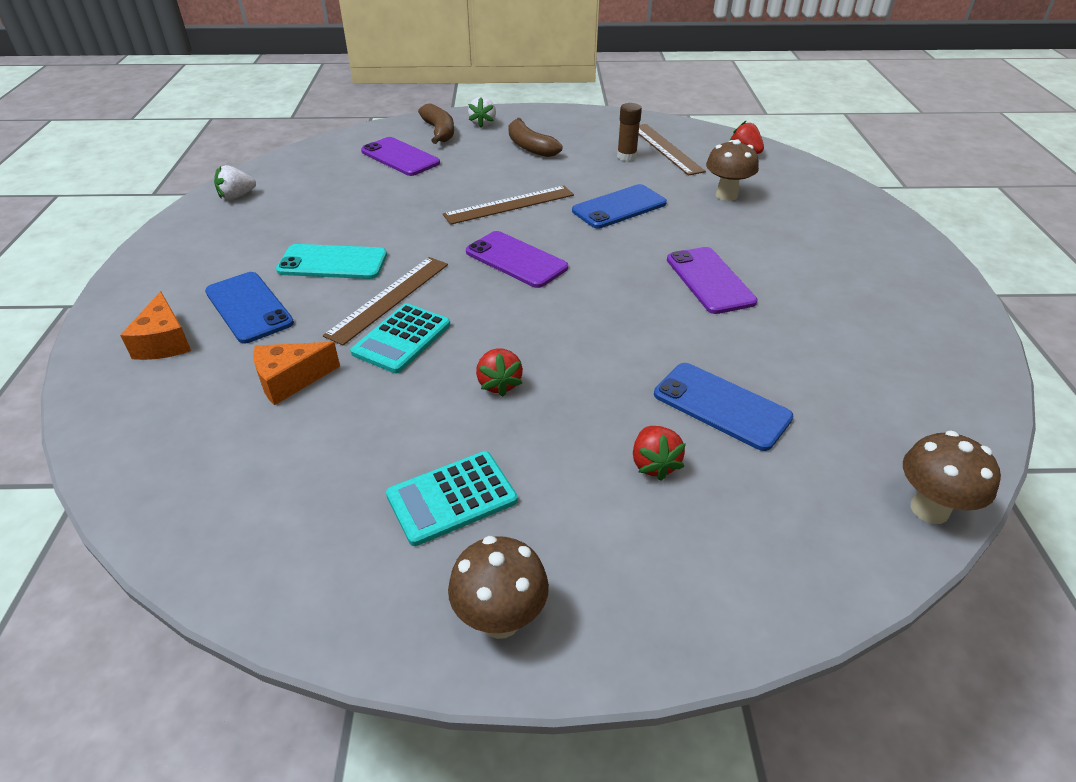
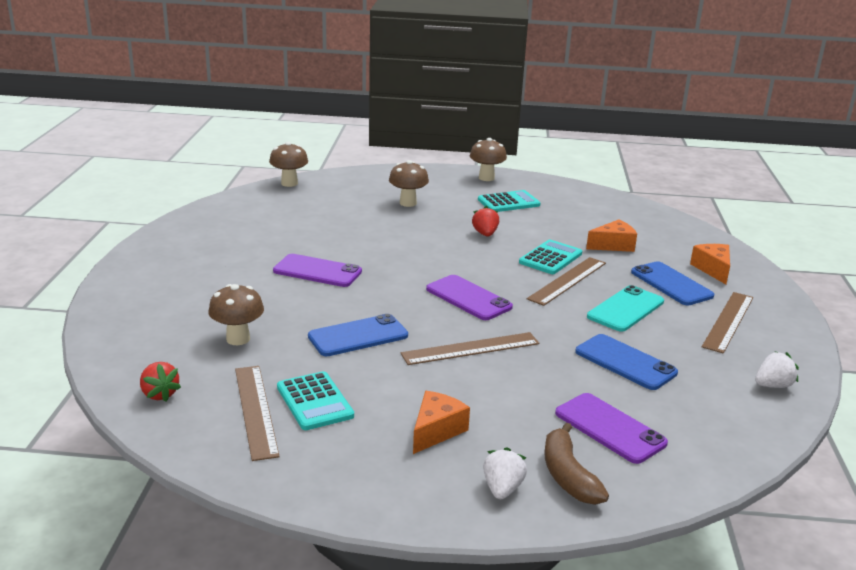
camera: 175 degrees left, 15 degrees down
turquoise phone [276,244,387,279] -> turquoise phone turned 60 degrees counterclockwise [587,285,664,332]
brown banana [508,118,562,157] -> orange cheese [413,391,470,454]
brown glue stick [617,103,642,161] -> turquoise calculator [277,371,354,430]
red strawberry [633,426,686,481] -> brown mushroom [389,160,429,207]
blue phone [654,363,793,451] -> blue phone moved to [575,334,678,390]
purple phone [667,247,757,314] -> purple phone turned 60 degrees counterclockwise [273,254,362,287]
none -> brown ruler [702,292,753,354]

